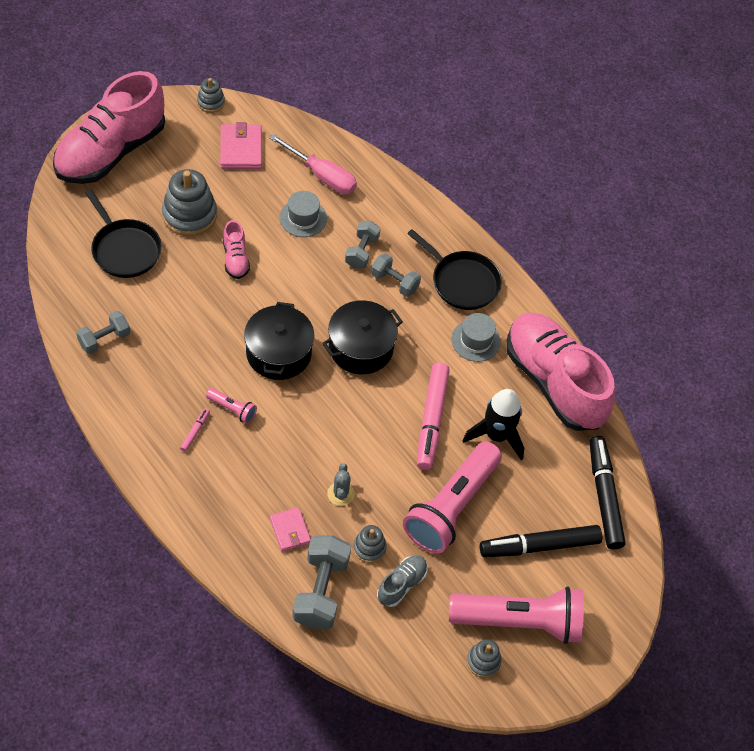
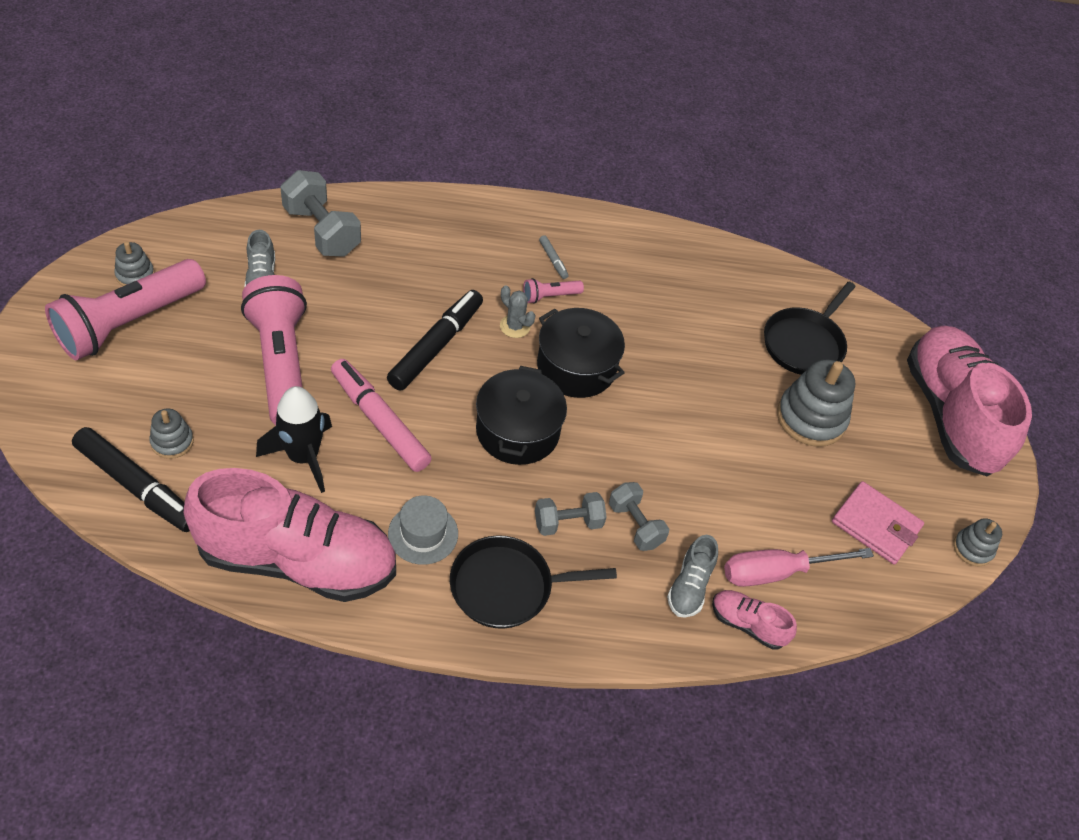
camera: 130 degrees right, 5 degrees down
grey dumbbell [76,311,130,354] -> none
black pan [85,189,162,278] -> black pan turned 60 degrees counterclockwise [764,281,856,375]
pink marker [180,408,210,452] -> grey marker [539,235,568,279]
pink shoe [223,220,250,279] -> pink shoe moved to [712,590,797,650]
pink wallet [270,507,311,552] -> none
grey hat [279,191,327,237] -> none
grey cactus [327,463,355,506] -> grey cactus moved to [500,285,536,338]
grey stacking toy [353,525,387,563] -> grey stacking toy moved to [150,408,194,459]
black marker [480,525,602,558] -> black marker moved to [387,290,483,390]
none -> grey shoe [667,535,718,618]

